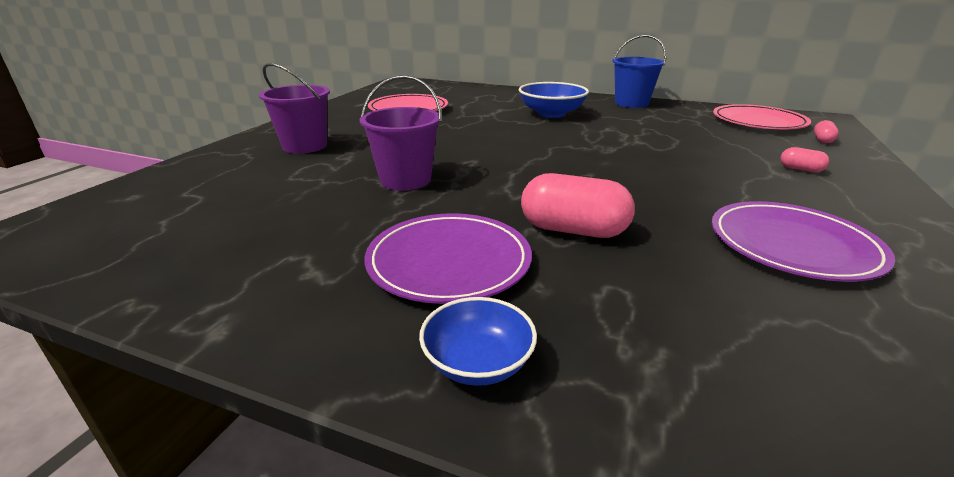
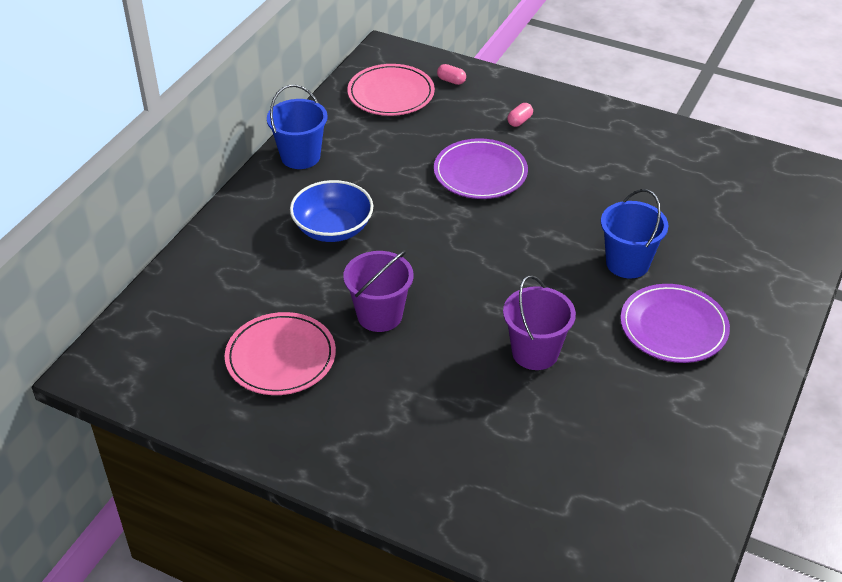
camera: 85 degrees left, 15 degrees up
purple bucket [259,63,330,154] -> purple bucket moved to [343,250,414,332]
blue bowl [419,297,537,386] -> none
pink capsule [521,173,635,238] -> blue bucket [601,189,668,278]
purple plate [712,201,895,282] -> purple plate moved to [434,138,528,199]

